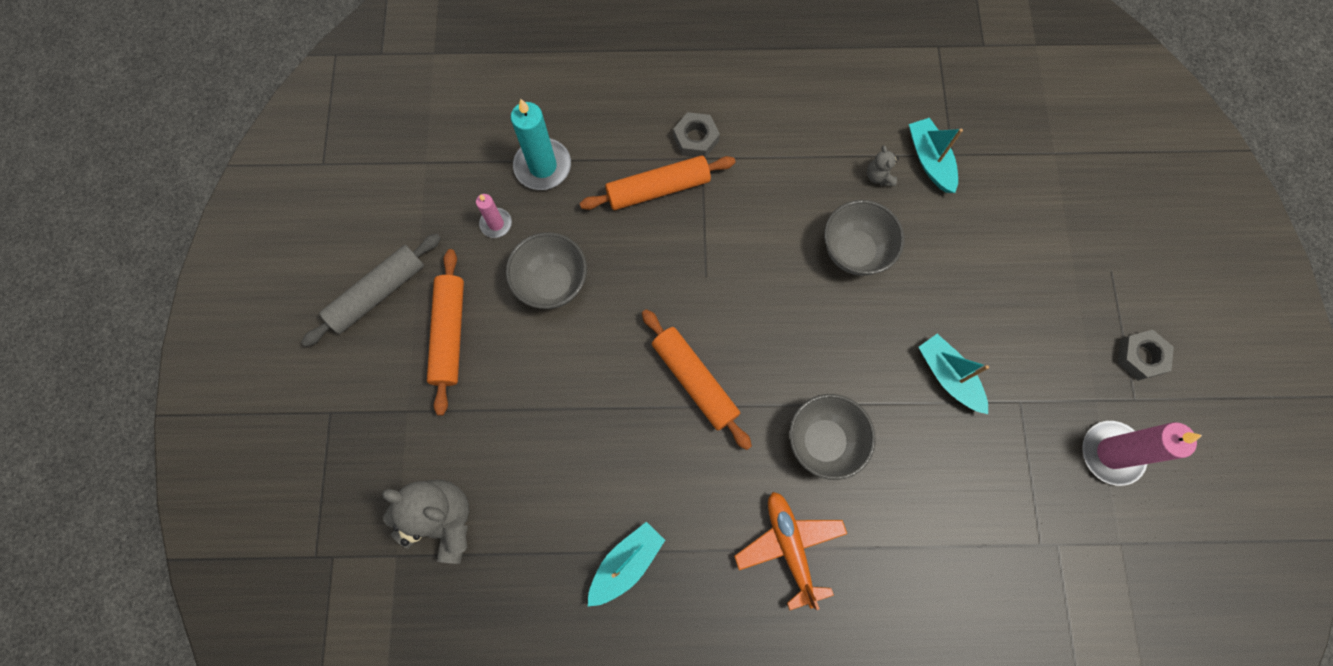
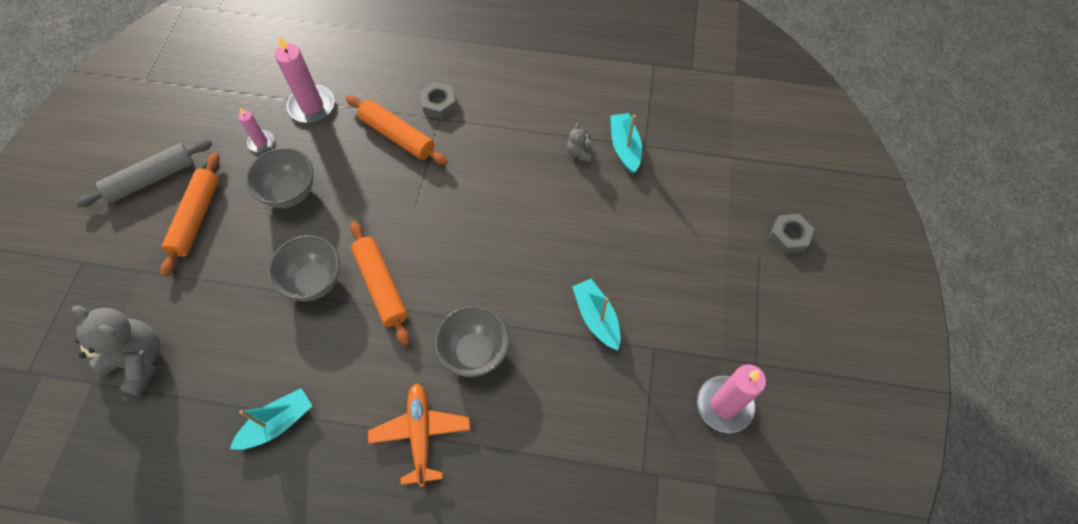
camera: 10 degrees right, 10 degrees down
turquoise candle [511,99,571,190] -> pink candle [275,36,334,123]
orange rolling pin [580,155,735,210] -> orange rolling pin turned 45 degrees clockwise [346,95,448,165]
grey bowl [824,200,905,276] -> grey bowl moved to [268,235,340,301]
grey nut [1117,330,1174,381] -> grey nut moved to [769,214,814,254]

